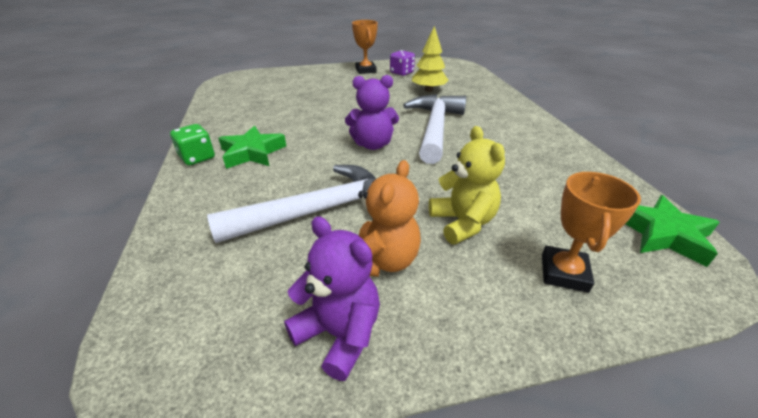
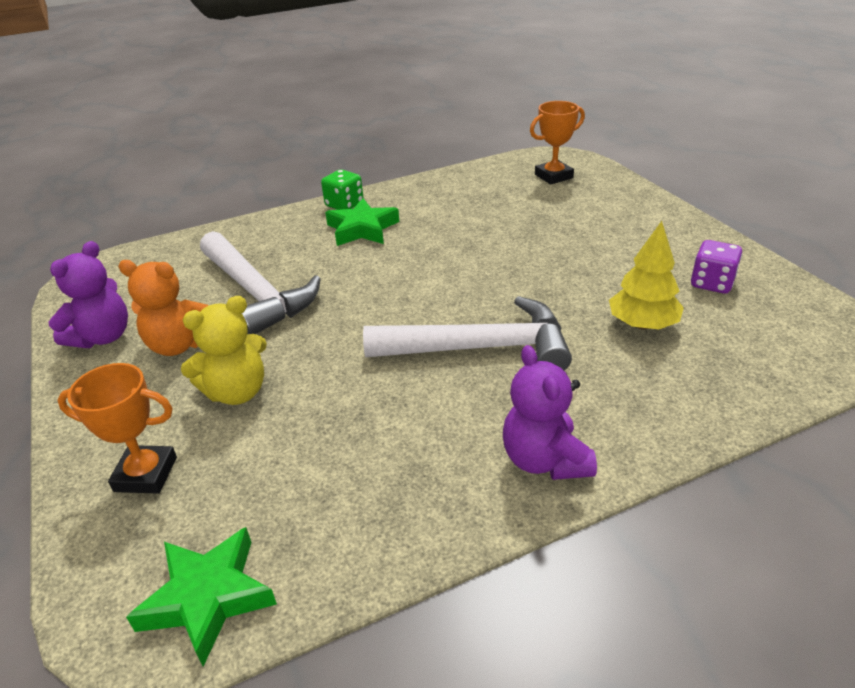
camera: 80 degrees right, 0 degrees up
purple teddy bear [345,75,399,150] -> purple teddy bear moved to [503,345,597,480]
orange trophy [352,20,378,74] -> orange trophy moved to [530,101,585,185]

